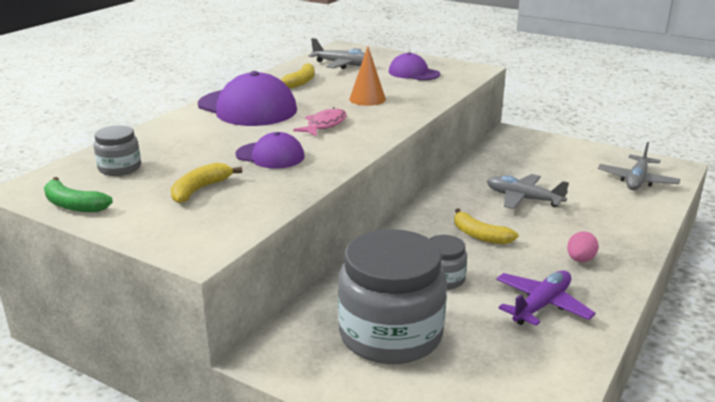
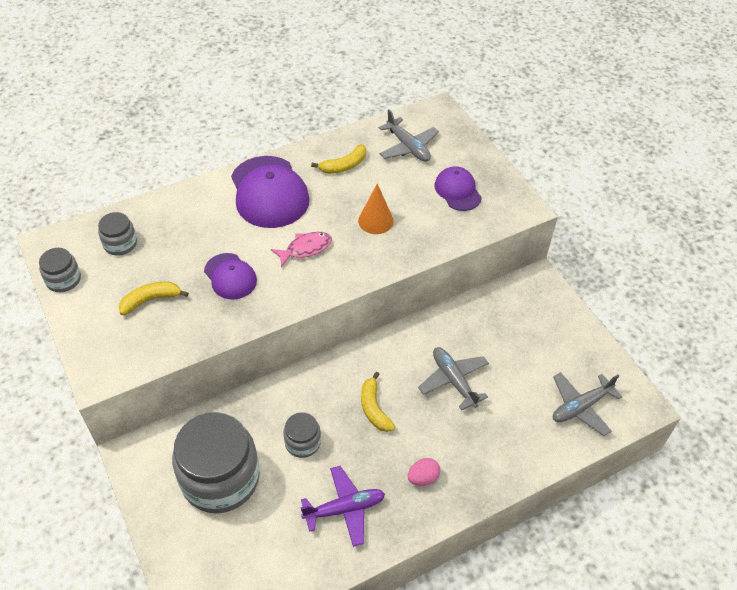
camera: 30 degrees right, 25 degrees up
green banana [44,177,113,212] -> grey jar [39,248,81,292]

